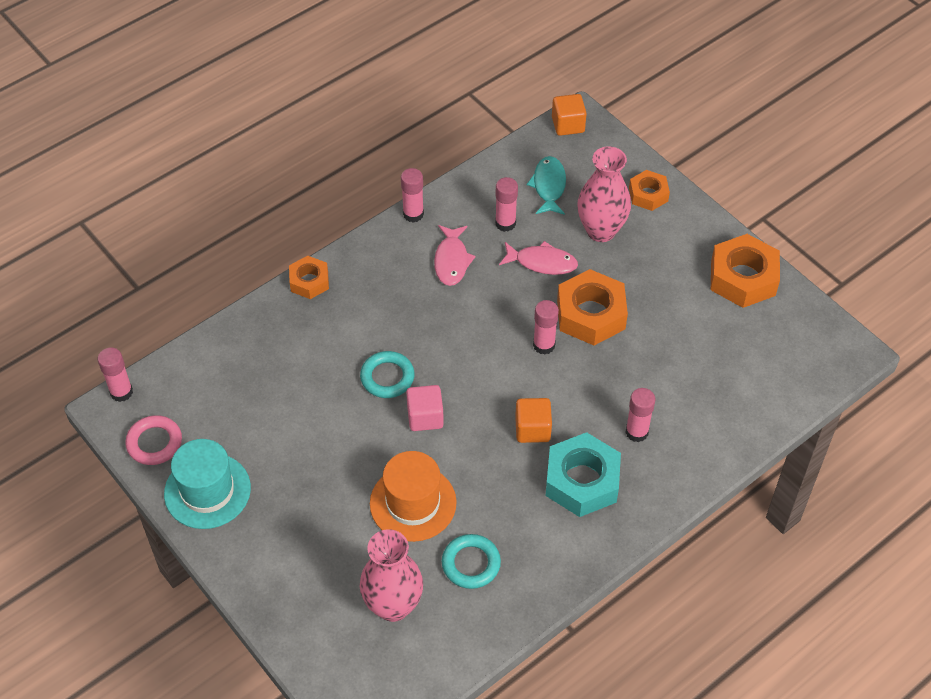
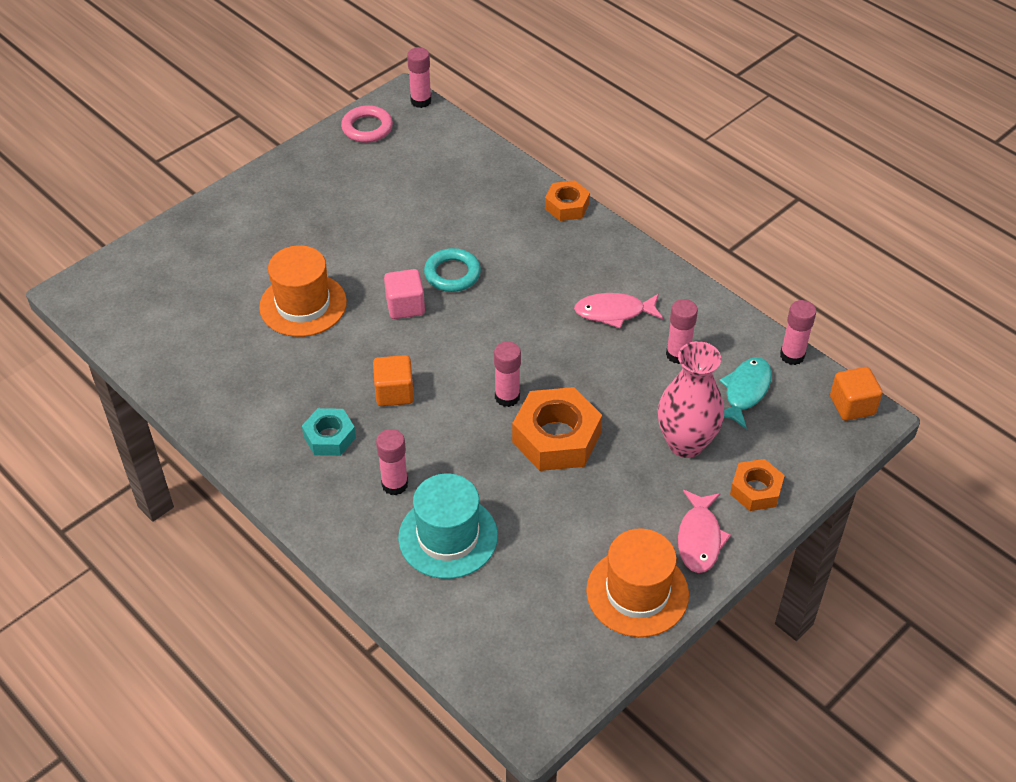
camera: 85 degrees right, 5 degrees down
turquoise hat [164,439,251,529] -> turquoise hat moved to [398,473,498,579]
pink vase [360,529,423,622] -> none
pink glue stick [401,168,424,223] -> pink glue stick moved to [780,300,816,365]
turquoise ring [442,534,501,589] -> none
pink fish [499,241,578,275] -> pink fish moved to [678,490,731,573]
turquoise fish [527,156,566,215] -> turquoise fish turned 60 degrees counterclockwise [719,357,772,429]
turquoise nut [545,432,621,517] -> turquoise nut [302,408,356,456], size x0.59
orange nut [711,234,780,308] -> orange hat [586,528,689,637]

